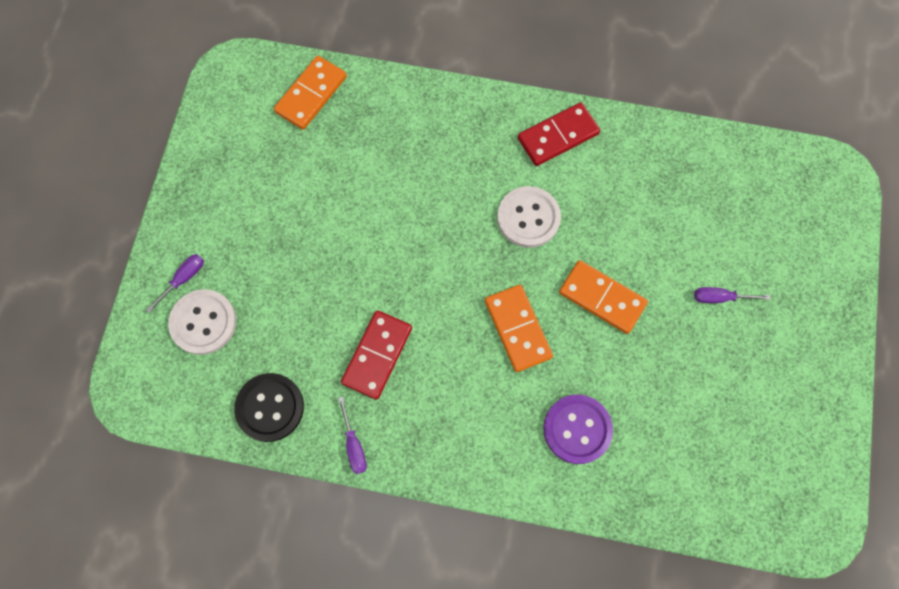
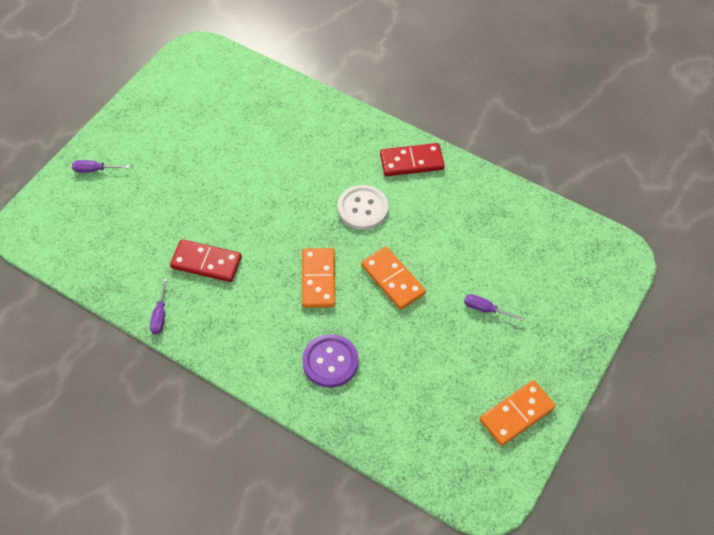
camera: 20 degrees right, 15 degrees down
purple screwdriver [146,254,204,313] -> purple screwdriver turned 150 degrees counterclockwise [72,160,130,173]
white button [168,289,236,355] -> none
black button [234,373,304,442] -> none
orange domino [274,56,347,130] -> orange domino moved to [480,380,556,446]
red domino [341,310,412,400] -> red domino turned 60 degrees clockwise [170,239,242,282]

